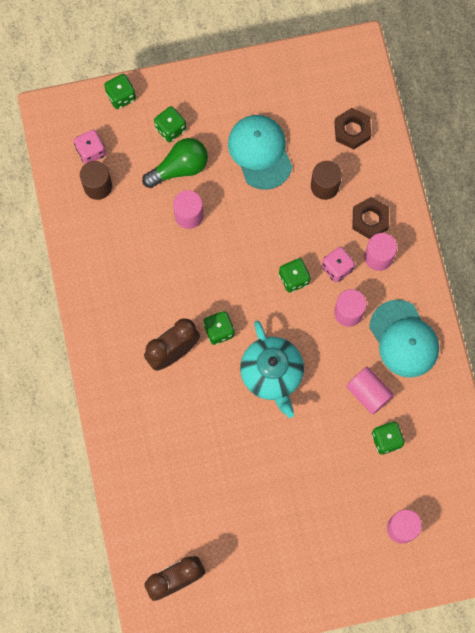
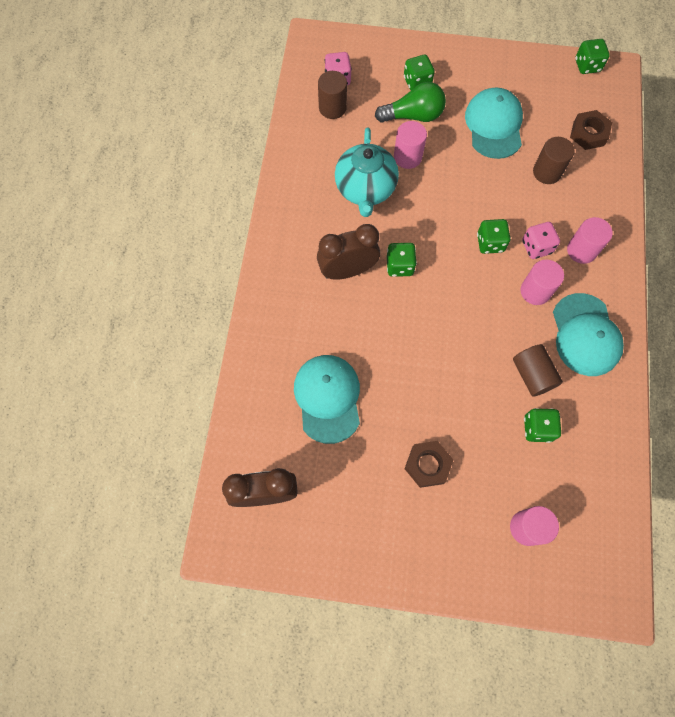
camera: 20 degrees right, 5 degrees down
green dice [104,74,136,109] -> green dice moved to [575,39,610,74]
turquoise teapot [240,321,304,418] -> turquoise teapot moved to [335,128,399,217]
pink cylinder [346,367,394,415] -> brown cylinder [513,344,563,397]
brown nut [353,197,389,239] -> brown nut moved to [405,441,454,488]
none -> turquoise cap [294,355,360,444]

